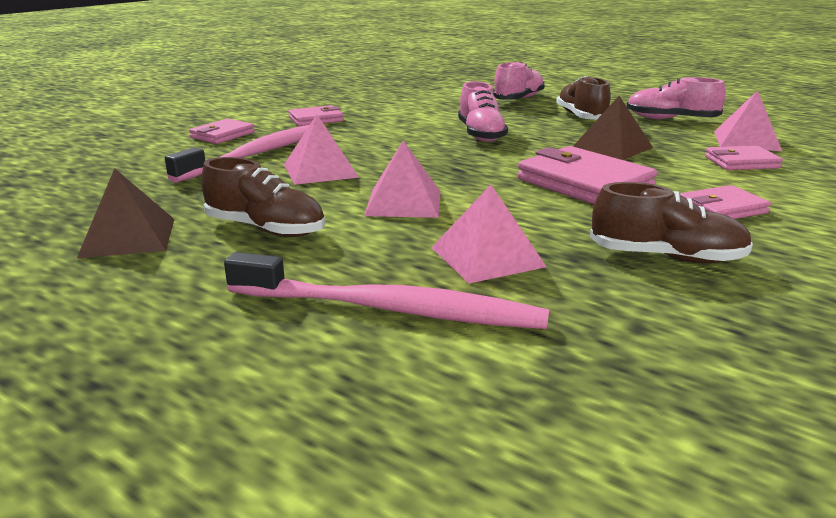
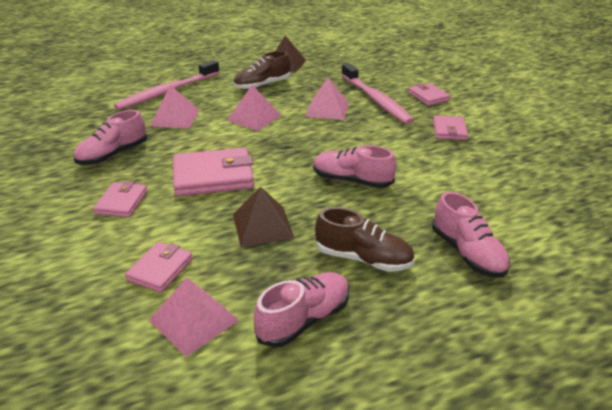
camera: 120 degrees right, 10 degrees up
brown shoe [590,182,753,264] -> pink shoe [74,110,147,165]

